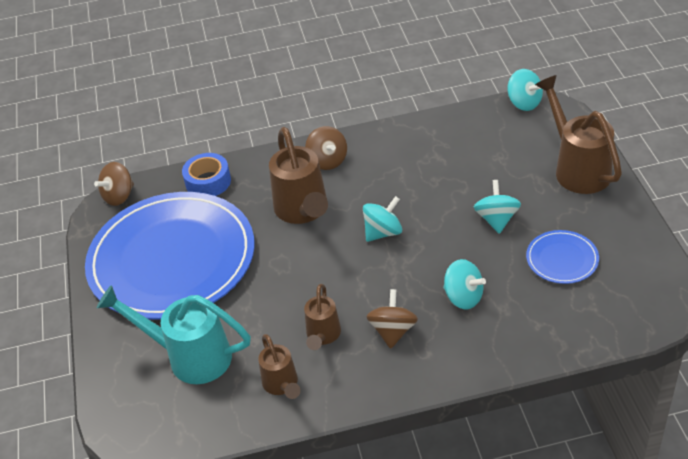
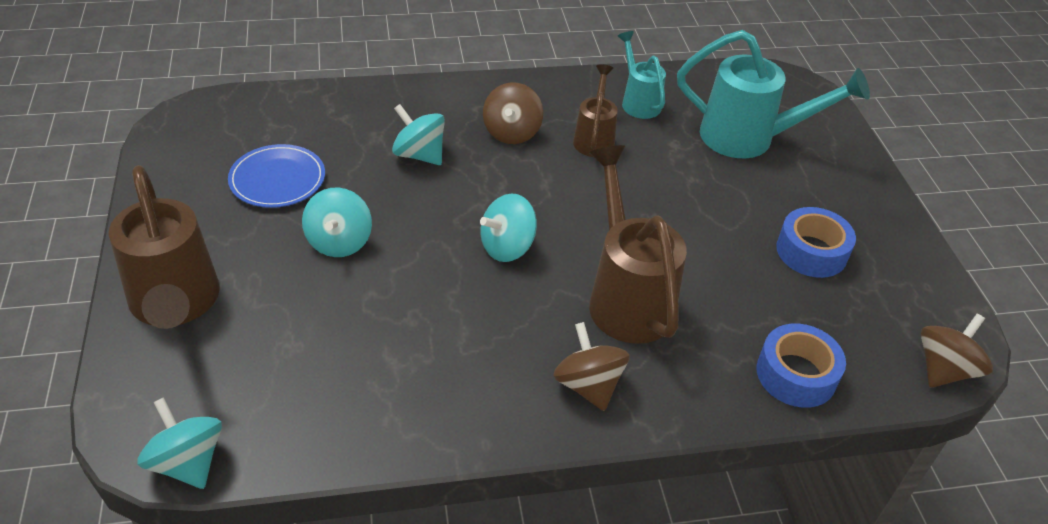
camera: 175 degrees right, 0 degrees up
blue plate [85,192,255,319] -> blue tape [776,207,856,278]
brown watering can [258,334,301,399] -> turquoise watering can [618,31,666,119]

